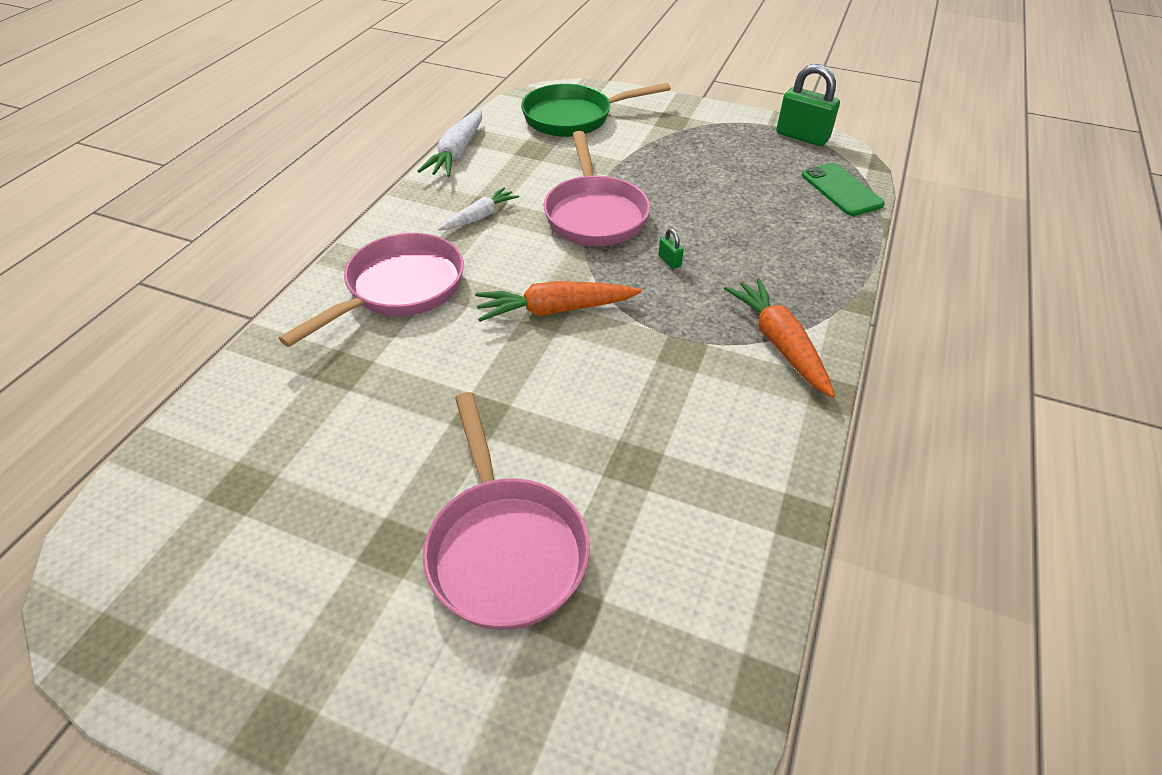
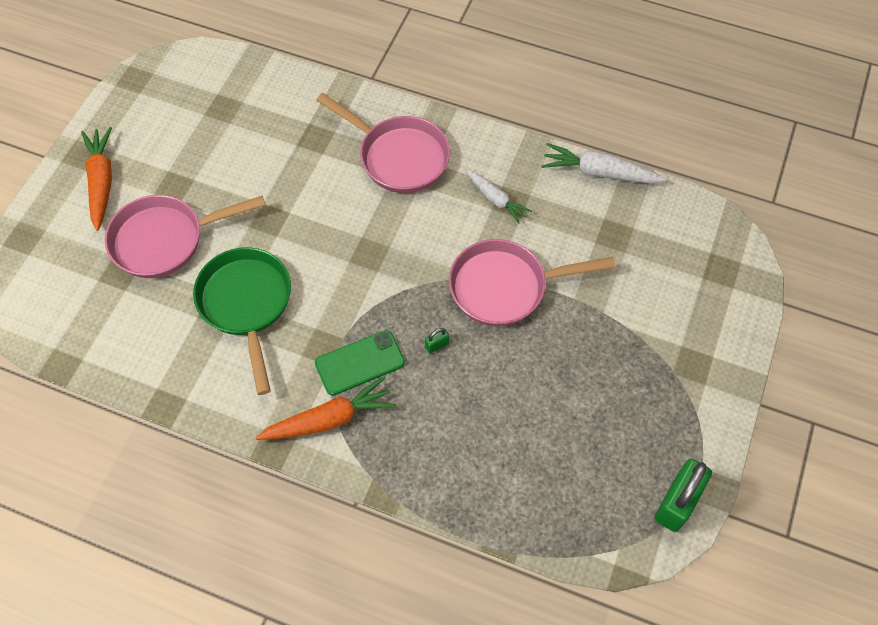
camera: 90 degrees right, 15 degrees up
orange carrot [475,281,641,322] -> orange carrot moved to [81,127,112,231]
green pan [521,83,671,137] -> green pan moved to [193,247,291,395]
green phone [802,163,885,216] -> green phone moved to [315,330,405,396]

